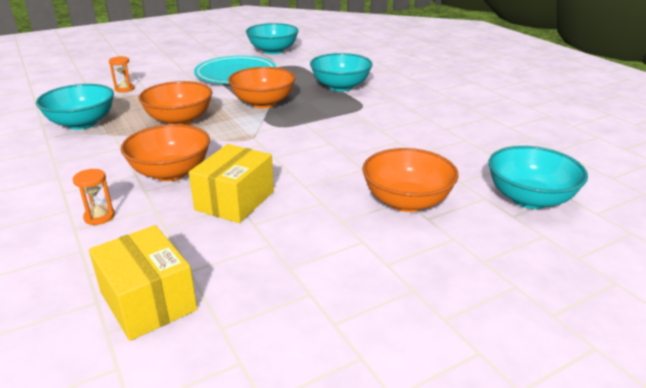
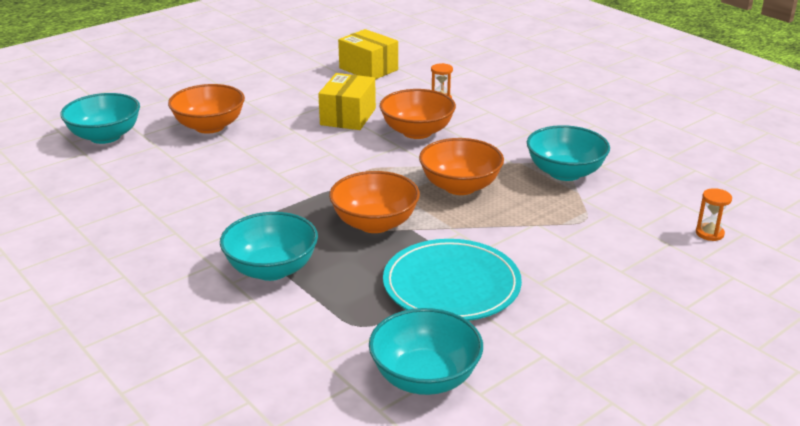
camera: 170 degrees right, 0 degrees up
orange hourglass [109,56,134,92] -> orange hourglass moved to [696,188,732,241]

